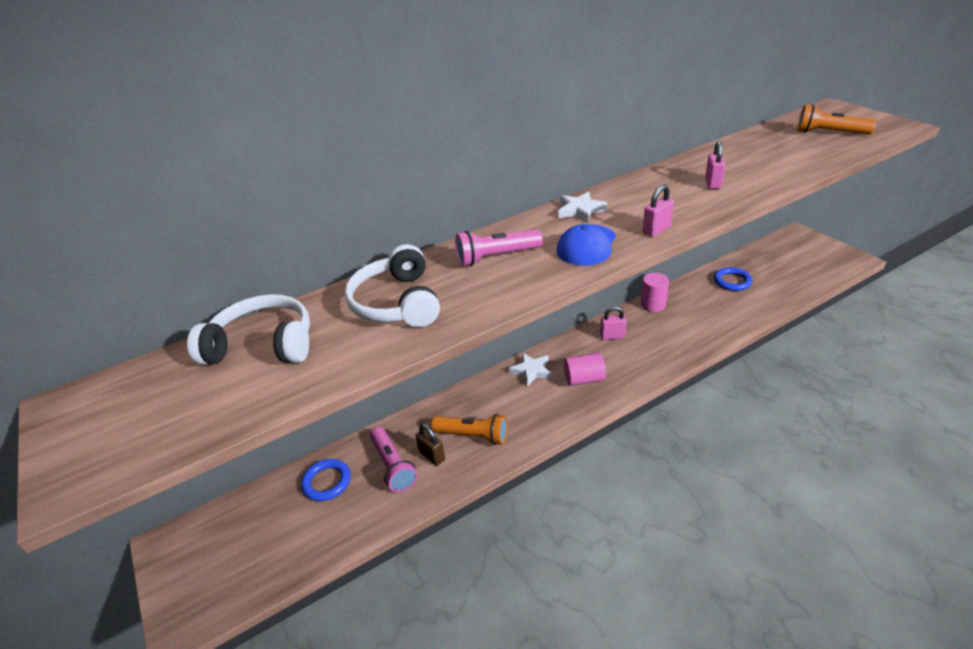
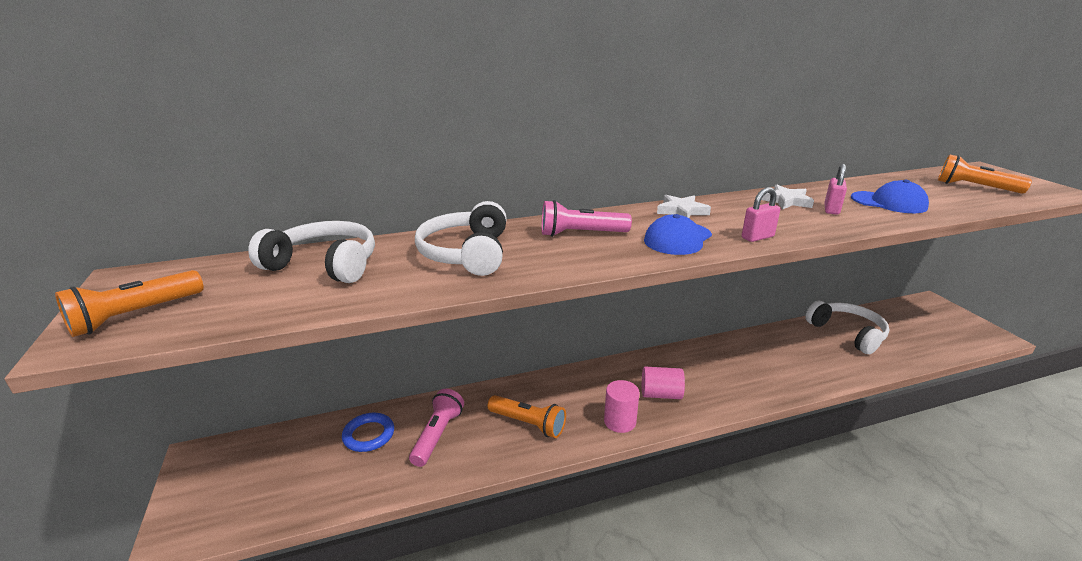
camera: 10 degrees right, 10 degrees down
pink flashlight [370,427,418,492] -> pink flashlight turned 150 degrees counterclockwise [409,389,464,467]
brown padlock [415,424,445,466] -> none
white star [509,353,552,387] -> white star moved to [761,184,814,209]
pink padlock [600,306,627,340] -> none
pink cylinder [641,273,669,312] -> pink cylinder moved to [604,380,640,433]
blue ring [714,267,753,291] -> white headphones [805,301,890,354]
none -> orange flashlight [55,270,204,337]
none -> blue cap [851,180,929,213]

